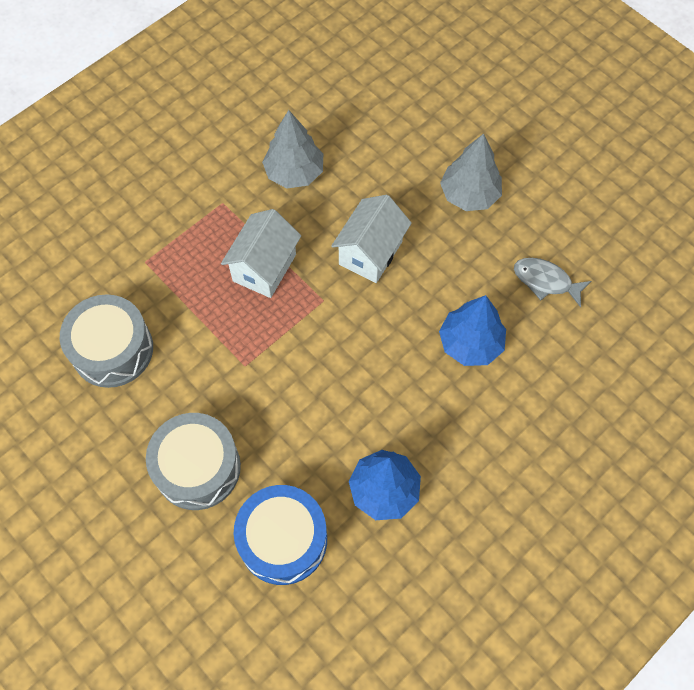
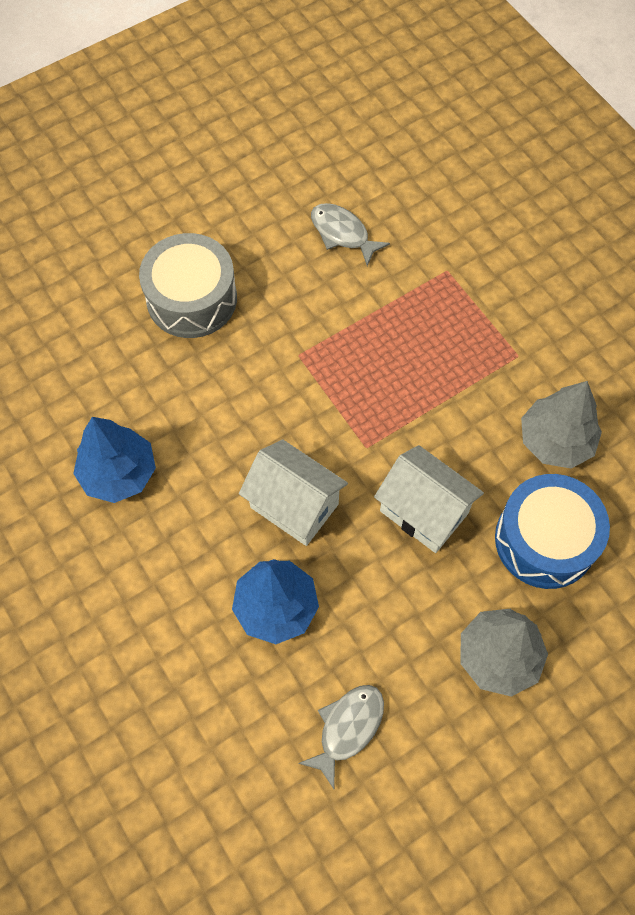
camera: 100 degrees right, 0 degrees up
grey drum [60,294,153,388] -> grey fish [311,203,390,266]
white house [221,209,301,298] -> white house moved to [239,440,348,546]
blue drum [234,485,327,585] -> blue drum moved to [495,474,610,589]

